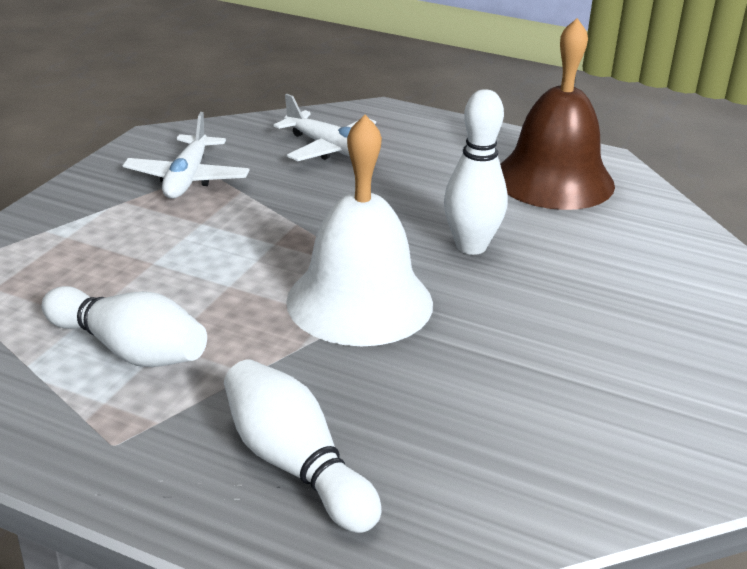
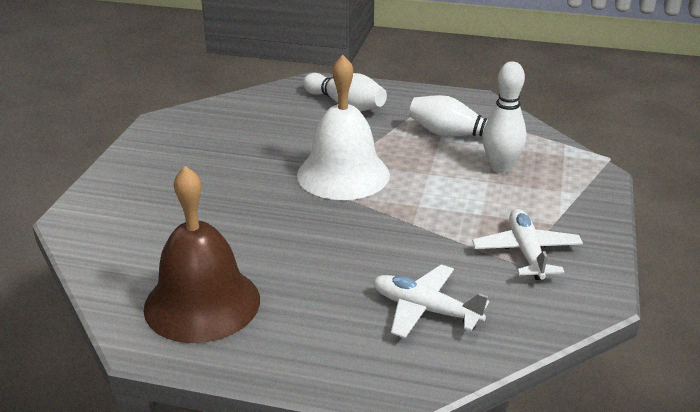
camera: 170 degrees right, 0 degrees up
white bowling pin [444,89,508,255] -> white bowling pin moved to [483,61,527,173]

